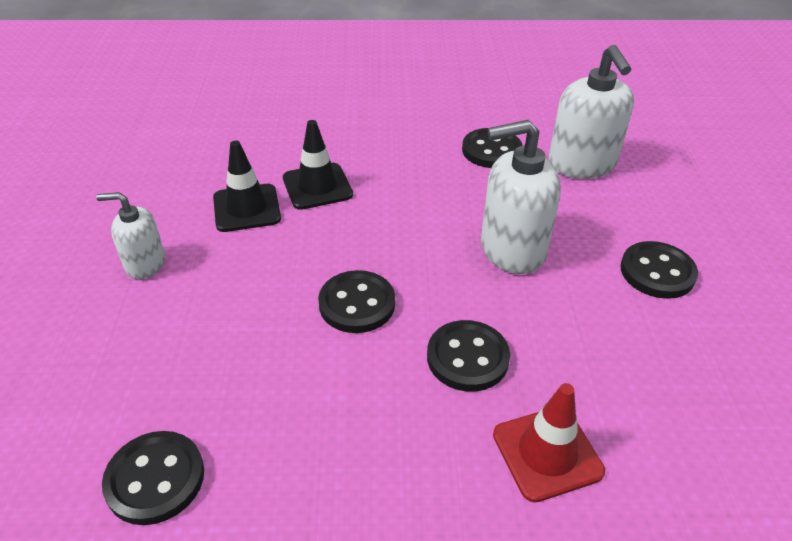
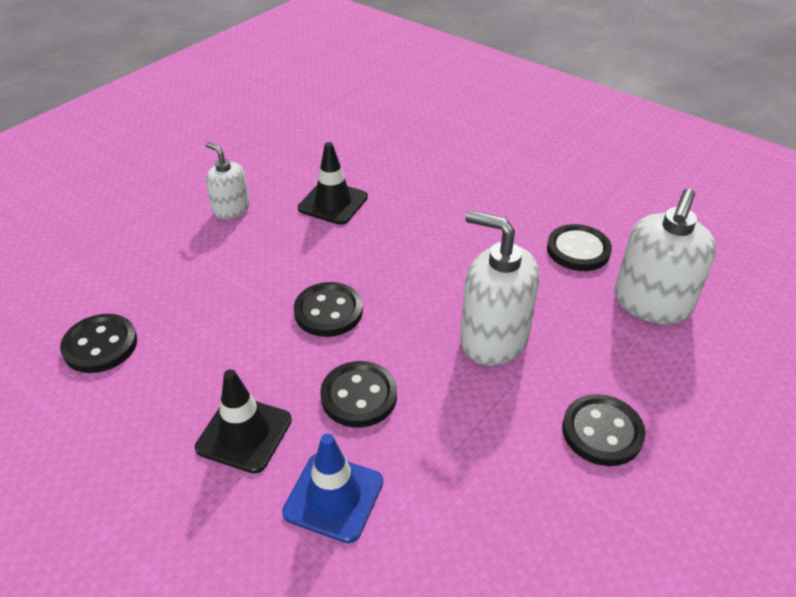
camera: 40 degrees right, 0 degrees up
black traffic cone [283,120,353,210] -> black traffic cone moved to [195,369,292,474]
red traffic cone [493,383,605,503] -> blue traffic cone [282,434,383,543]

